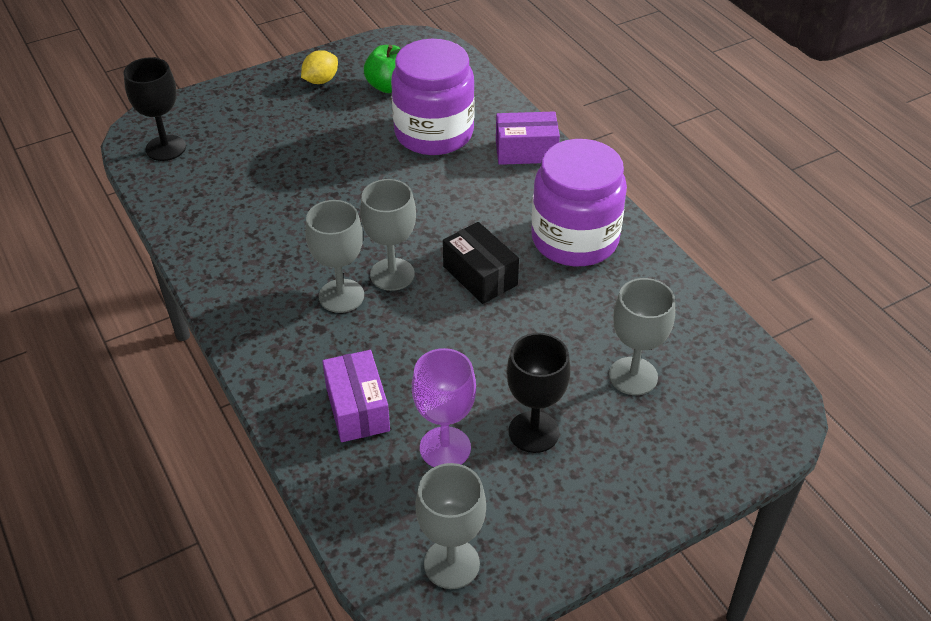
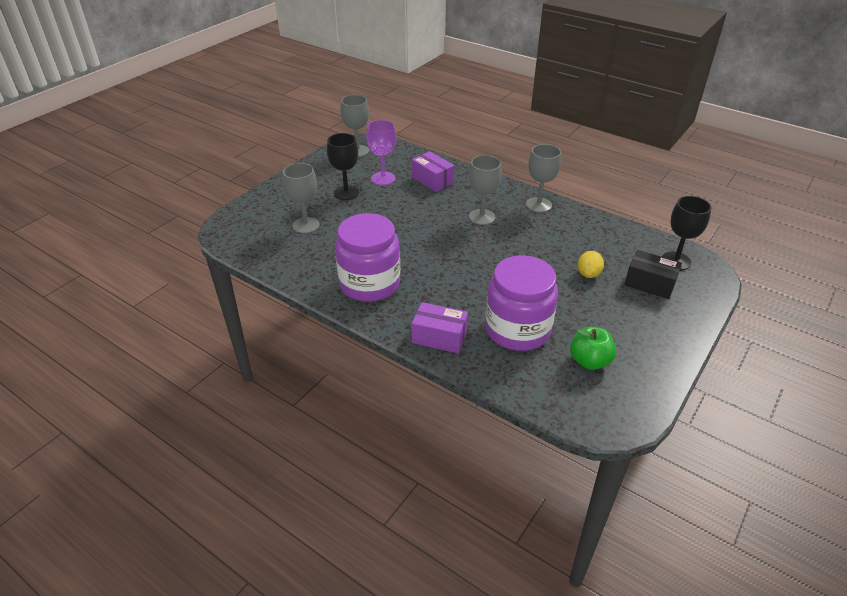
camera: 155 degrees right, 5 degrees down
yellow lemon [301,50,338,84] -> yellow lemon moved to [577,251,604,278]
grey goblet [360,179,416,291] -> grey goblet moved to [526,144,561,213]
black box [443,222,519,304] -> black box moved to [624,250,682,299]
purple box [496,111,560,165] -> purple box turned 45 degrees clockwise [412,302,468,353]

